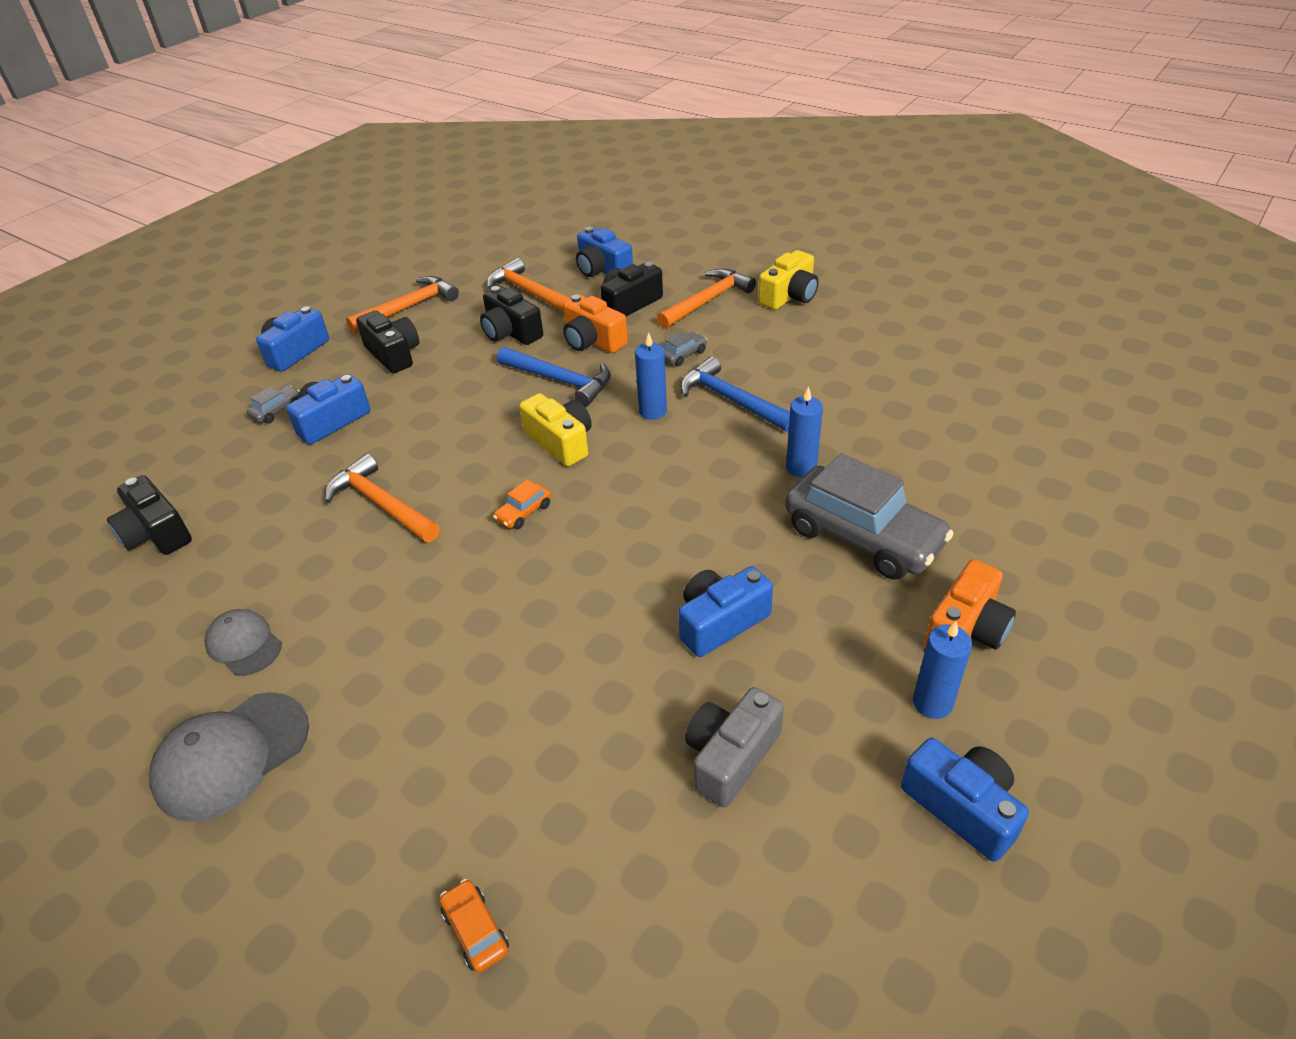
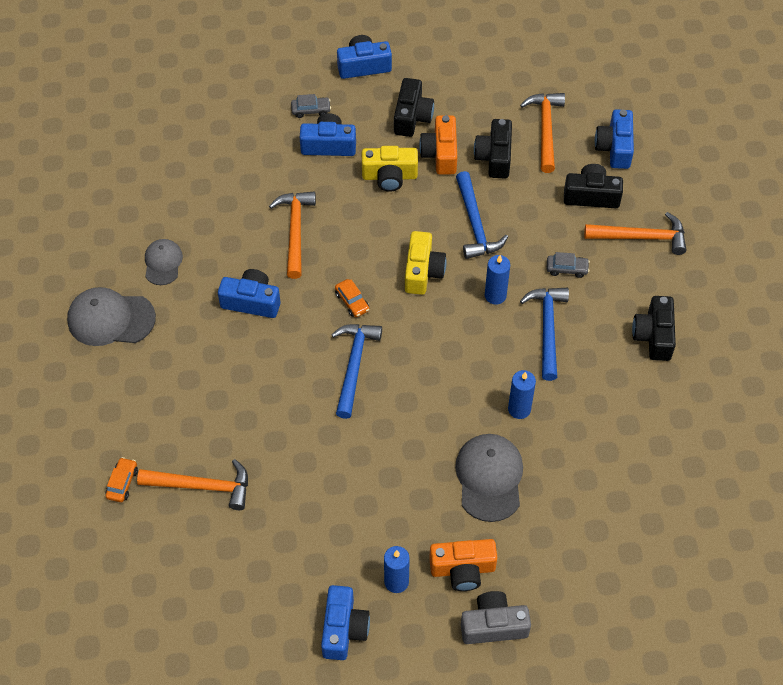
camera: 45 degrees right, 15 degrees up
black camera [107,475,192,555] -> black camera moved to [632,296,676,361]
orange hammer [346,276,459,333] -> orange hammer moved to [137,459,248,510]
orange car [493,480,551,530] -> orange car turned 120 degrees counterclockwise [335,279,369,317]
orange camera [563,294,628,353] -> orange camera moved to [419,115,457,174]
blue camera [678,566,773,657] -> blue camera moved to [218,269,281,318]
grey camera [685,687,784,807] -> grey camera moved to [461,591,531,644]
yellow camera [758,250,819,310] -> yellow camera moved to [362,146,418,192]
grey car [785,453,954,580] -> grey cap [455,434,523,522]
none -> blue hammer [331,324,382,419]

